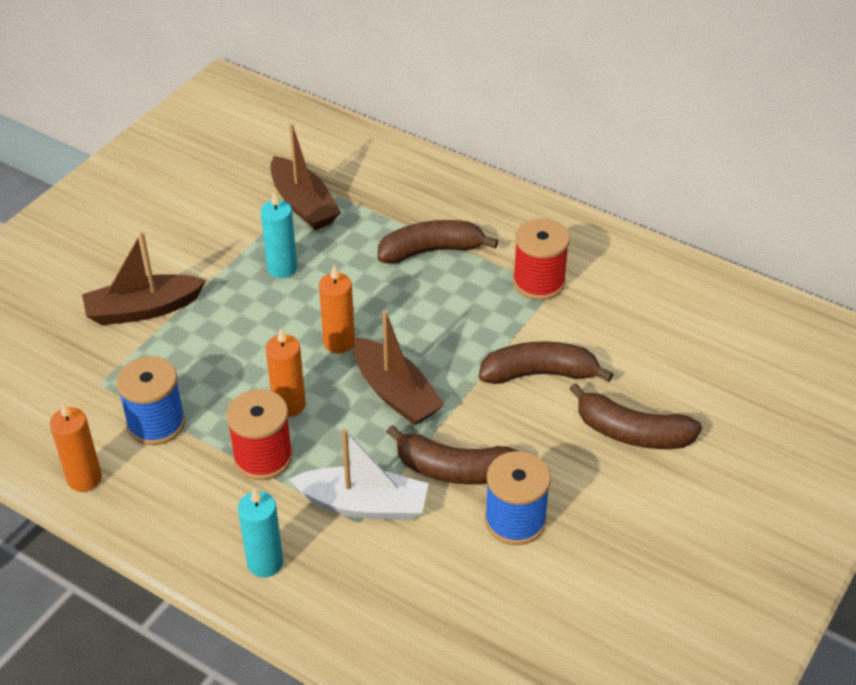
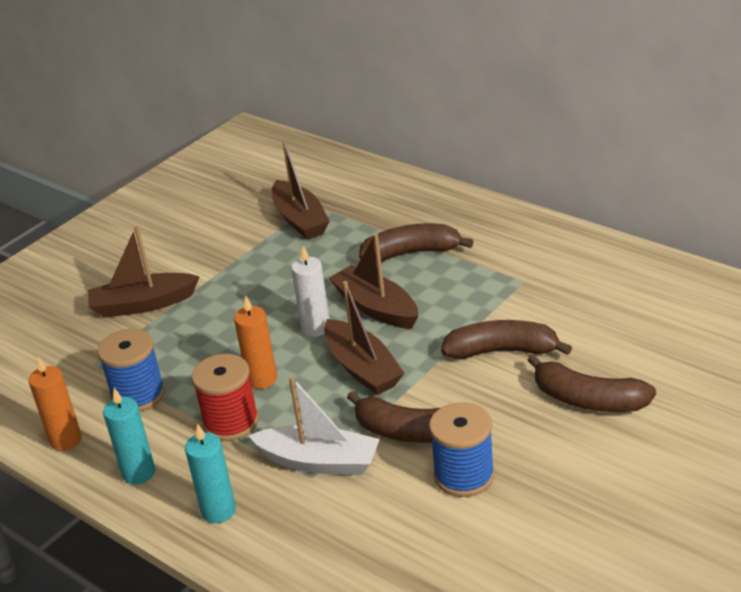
camera: 10 degrees right, 10 degrees down
turquoise candle [261,191,297,278] -> turquoise candle moved to [103,388,155,485]
orange candle [319,266,355,354] -> white candle [291,246,330,337]
red spool [513,218,570,300] -> none
none -> brown boat [329,234,418,329]

